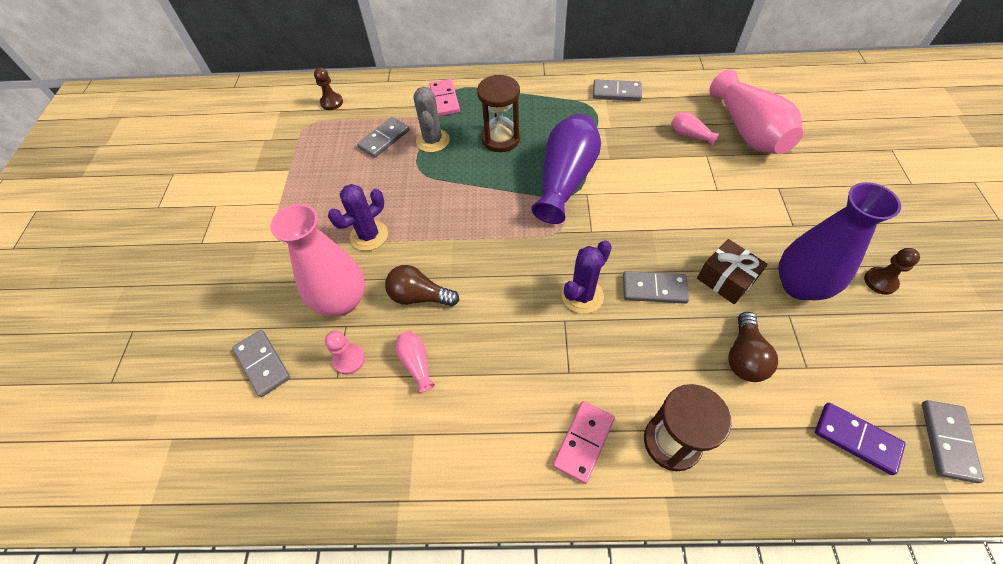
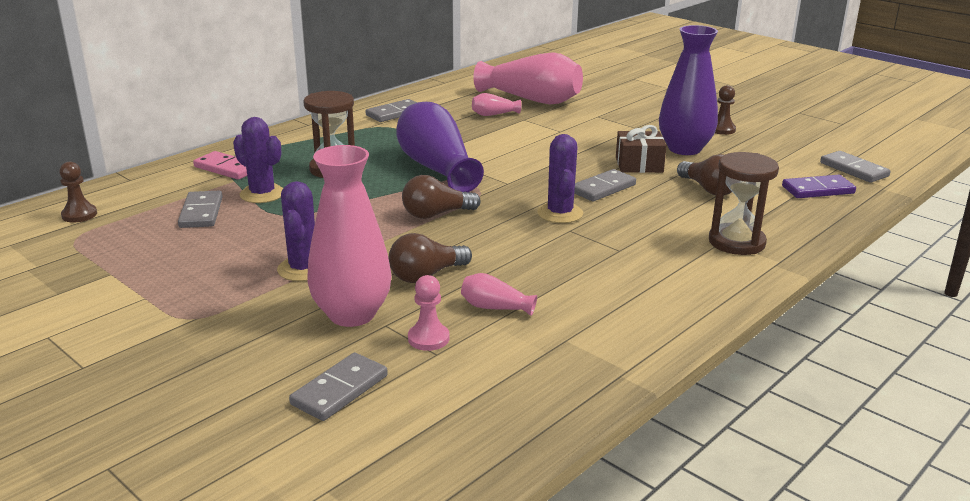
camera: 50 degrees left, 30 degrees down
grey domino [232,330,290,397] -> grey domino turned 60 degrees counterclockwise [289,353,388,421]
grey cactus [413,87,450,152] -> purple cactus [233,117,283,203]
pink domino [553,401,615,484] -> none
none -> brown light bulb [402,175,481,219]

